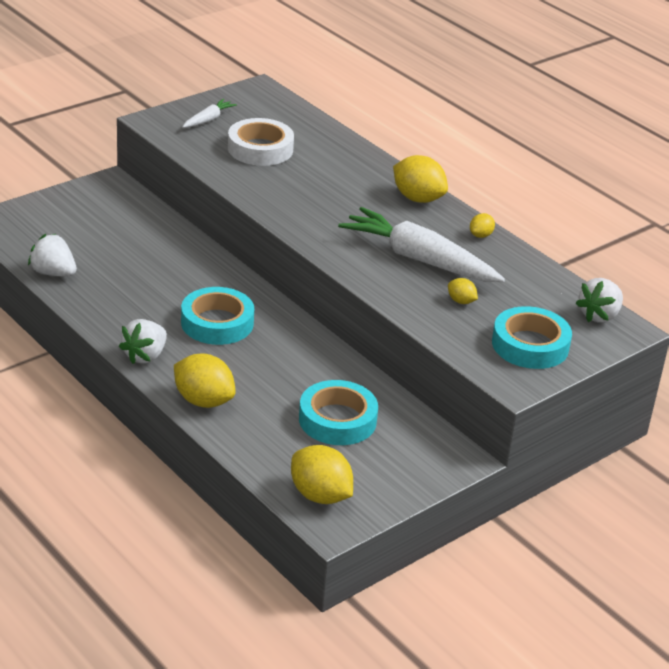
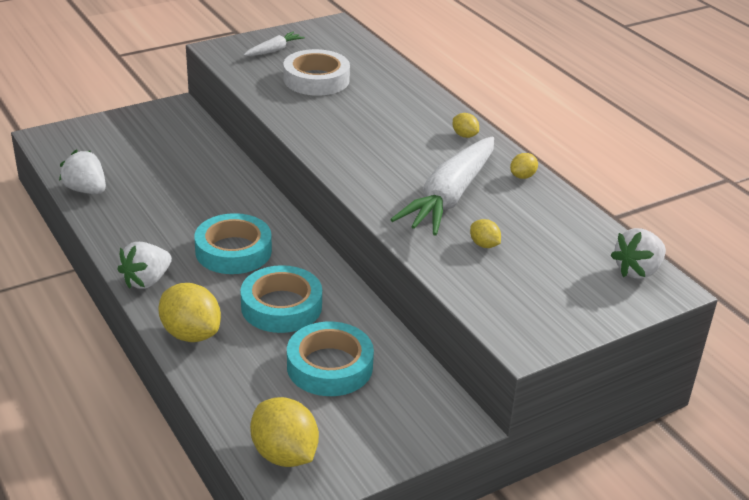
camera: 10 degrees right, 0 degrees up
white carrot [338,207,505,282] -> white carrot turned 105 degrees counterclockwise [390,136,494,236]
yellow lemon [393,155,448,203] -> yellow lemon [453,113,479,138], size x0.50
turquoise tape [492,306,572,369] -> turquoise tape moved to [240,265,322,333]

